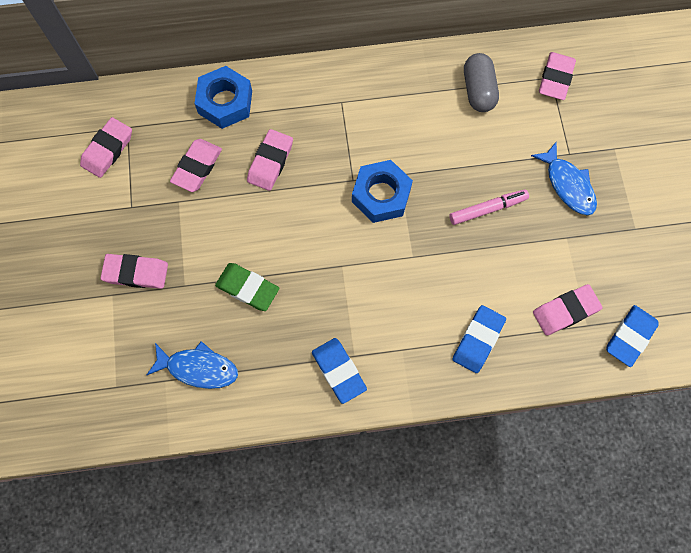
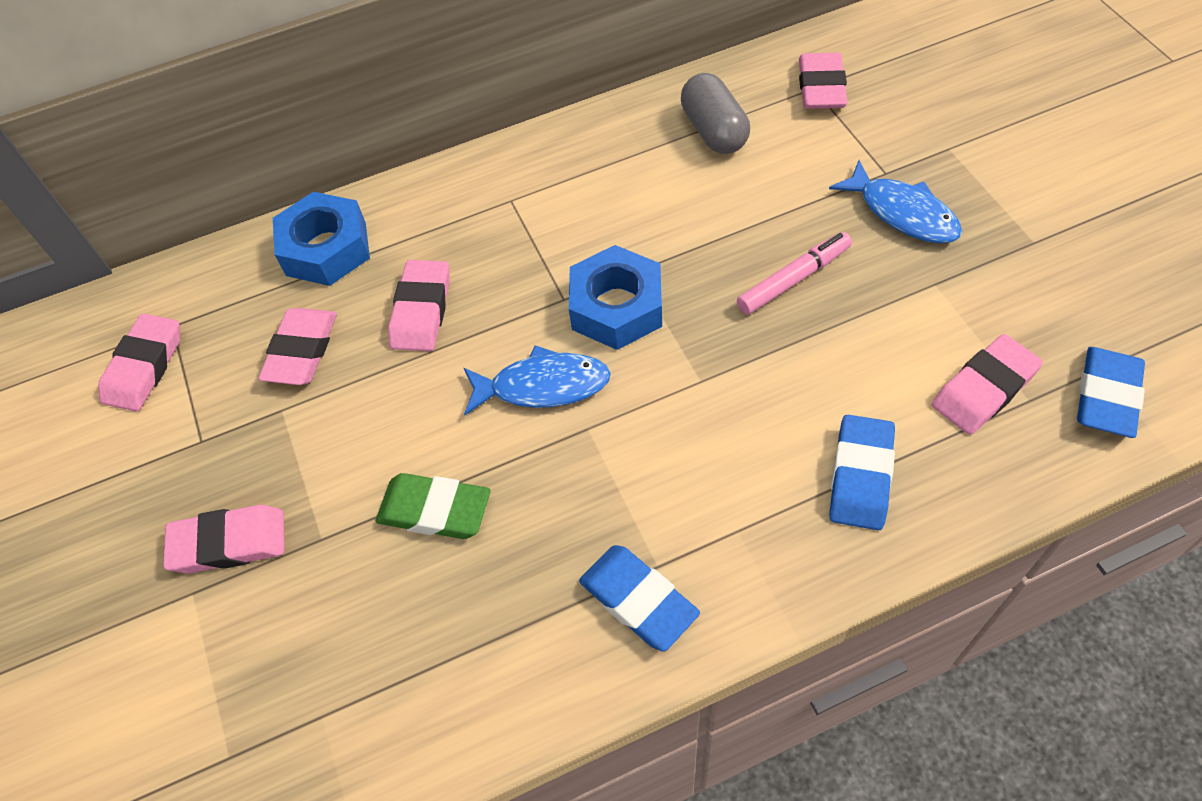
camera: 10 degrees left, 15 degrees down
blue fish [147,341,238,389] -> blue fish moved to [464,346,611,415]

